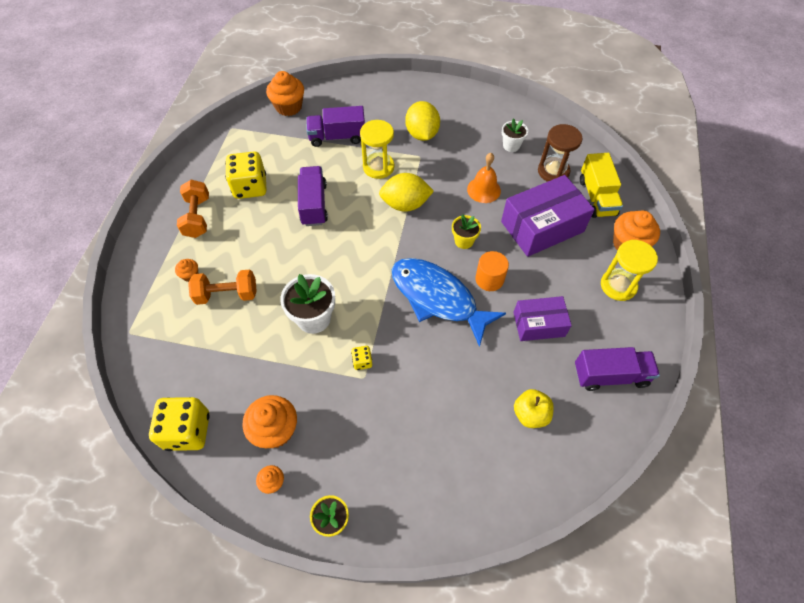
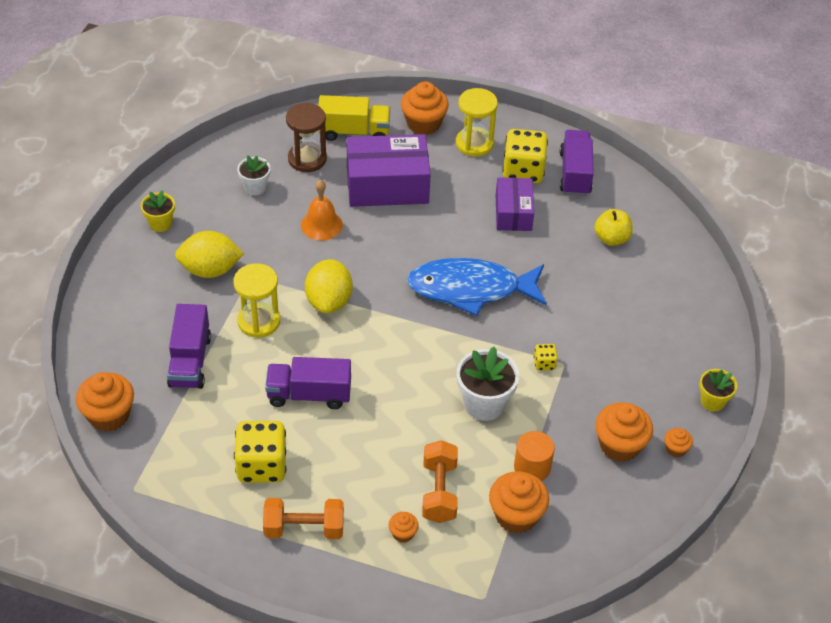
camera: 85 degrees left, 10 degrees down
yellow dice [149,397,210,451] -> yellow dice moved to [503,129,548,183]
blue fish [391,258,506,347] -> blue fish turned 45 degrees clockwise [407,258,547,316]
yellow flower pot [452,214,481,249] -> yellow flower pot moved to [141,191,175,232]
orange cylinder [475,251,509,291] -> orange cylinder moved to [514,431,555,481]
purple box [501,175,595,257] -> purple box turned 75 degrees counterclockwise [347,134,431,207]
none -> orange cupcake [489,471,549,533]

